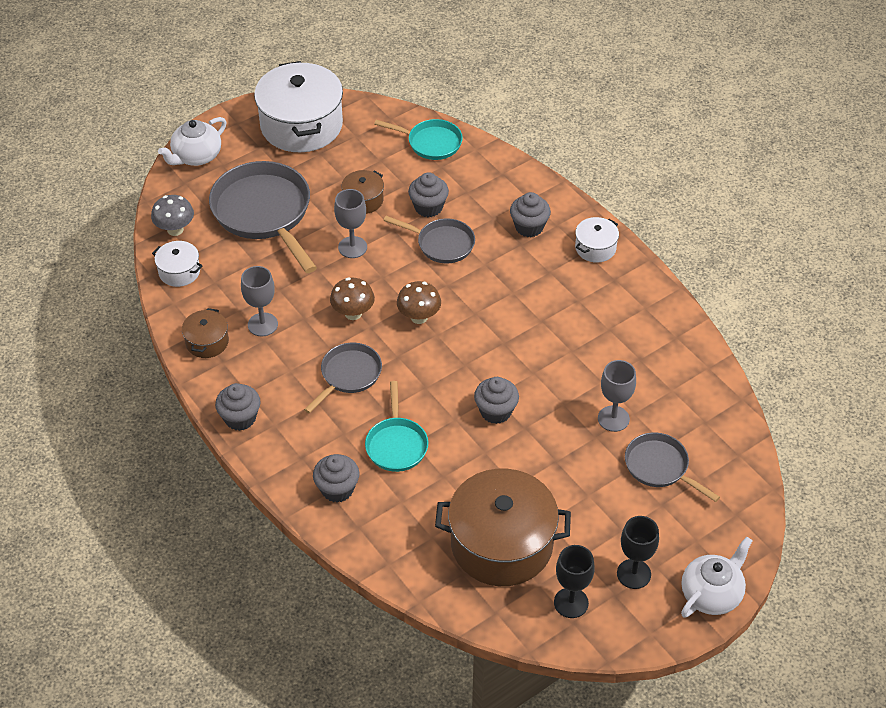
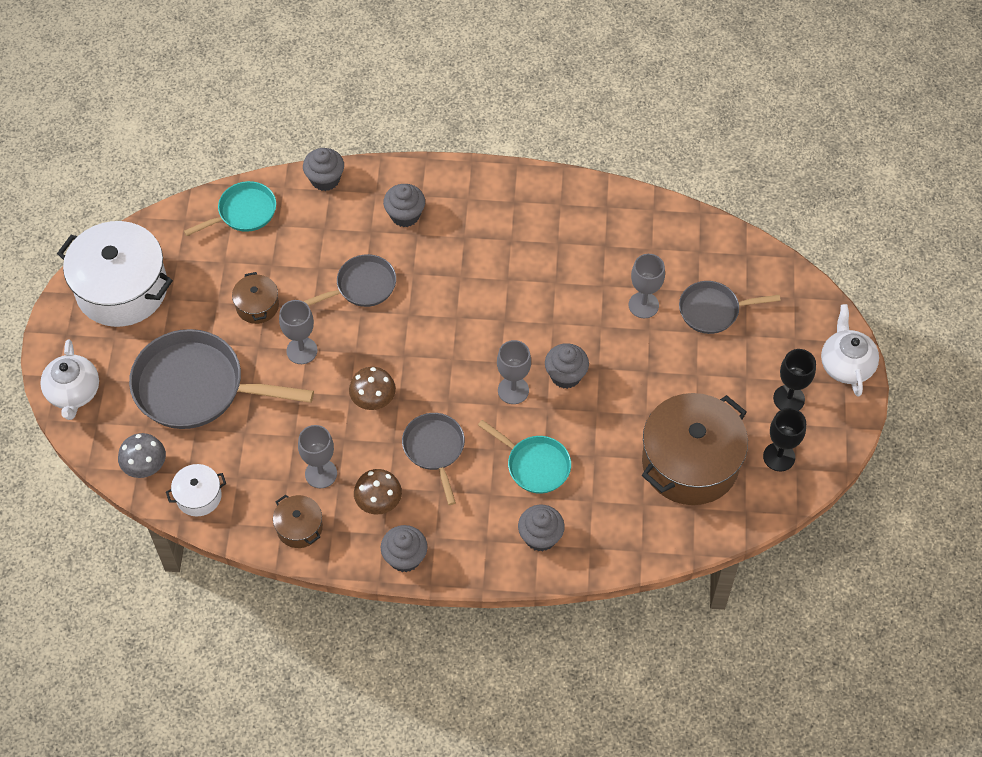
camera: 50 degrees left, 10 degrees up
brown mushroom [397,281,441,324] -> brown mushroom moved to [354,469,402,515]
grey cupcake [408,172,449,217] -> grey cupcake moved to [303,148,344,191]
white pot [575,217,619,263] -> none
none -> grey goblet [497,340,531,404]

